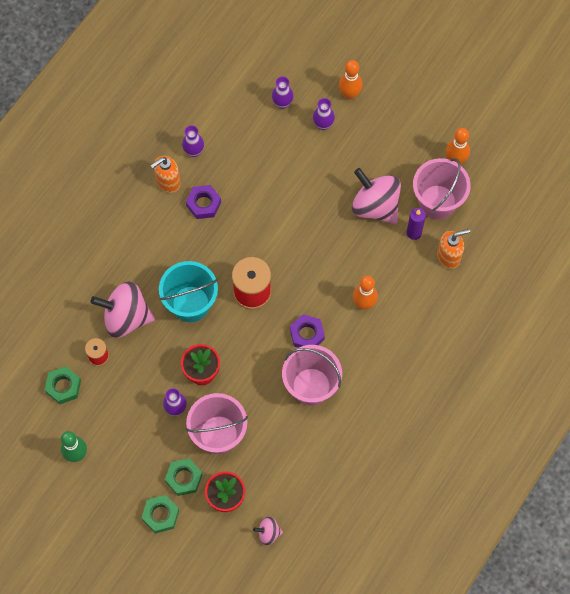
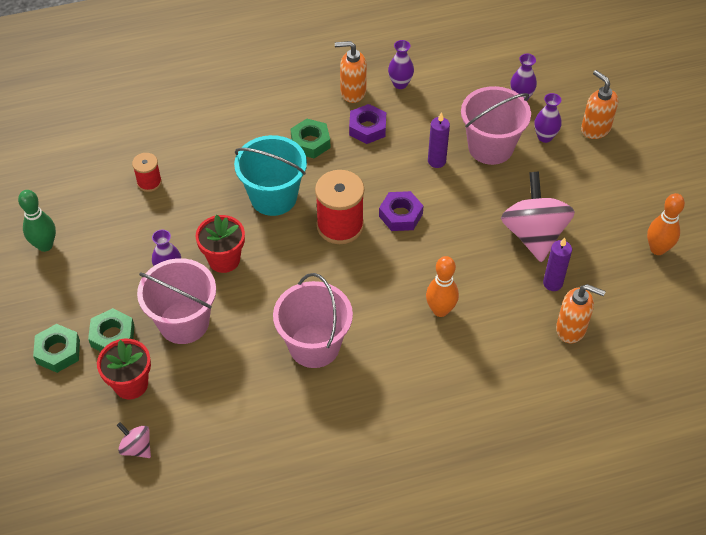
camera: 40 degrees right, 15 degrees down
green nut [45,366,81,404] -> green nut moved to [290,119,330,158]
pink spinning top [90,281,155,338] -> none
purple nut [290,314,325,348] -> purple nut moved to [379,191,423,231]
orange bowling pin [339,60,362,100] -> orange soap dispenser [581,70,619,139]
pink bucket [413,158,471,220] -> pink bucket moved to [461,86,531,165]
none -> purple candle [428,112,450,168]

